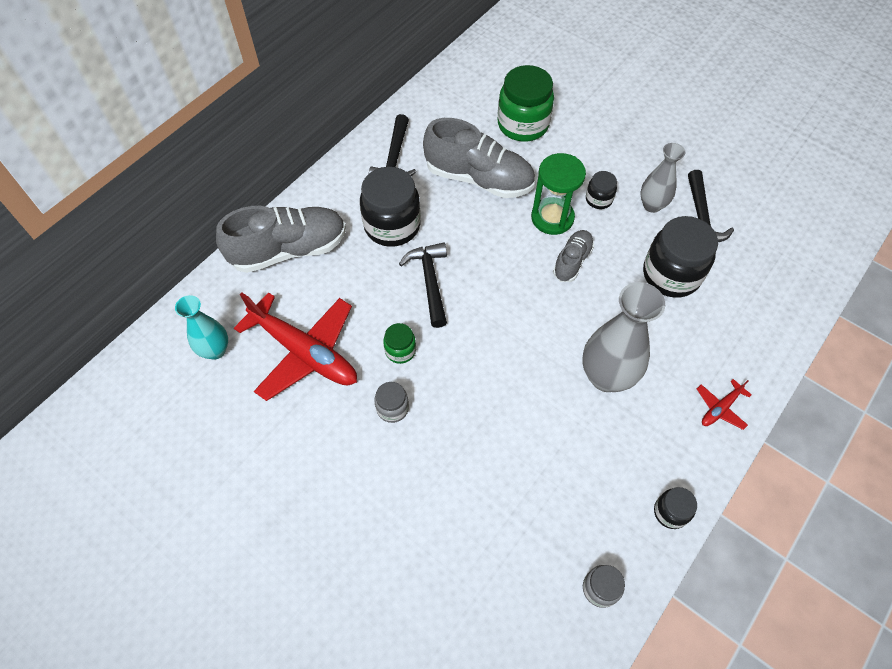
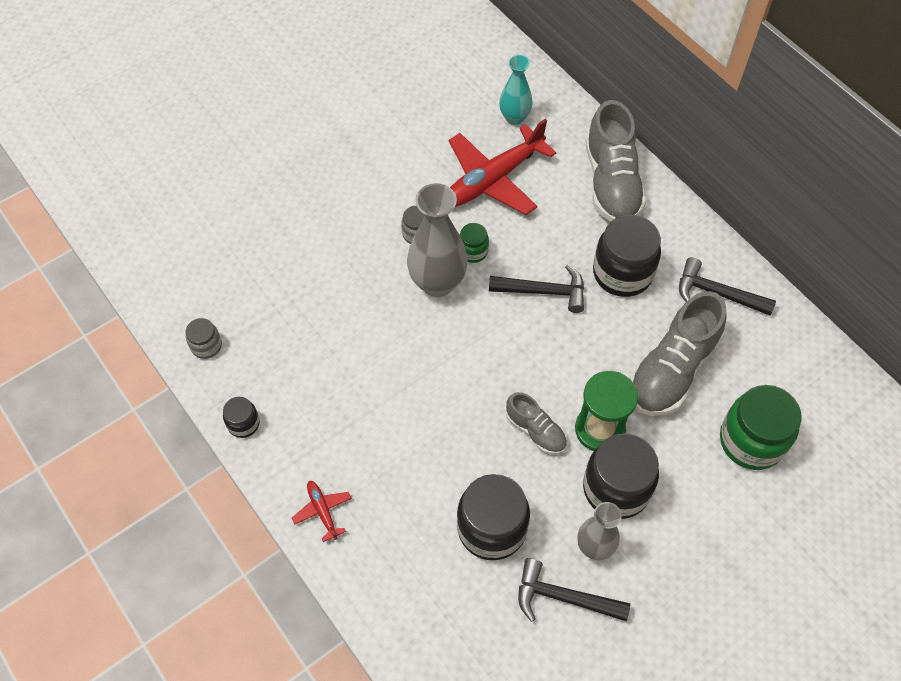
camera: 105 degrees right, 0 degrees up
grey vase [582,282,665,392] -> grey vase moved to [407,183,468,297]
black jar [586,171,617,209] -> black jar [583,433,659,519], size x2.01

